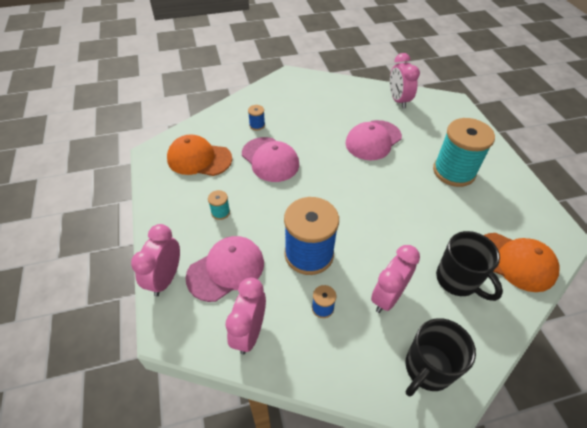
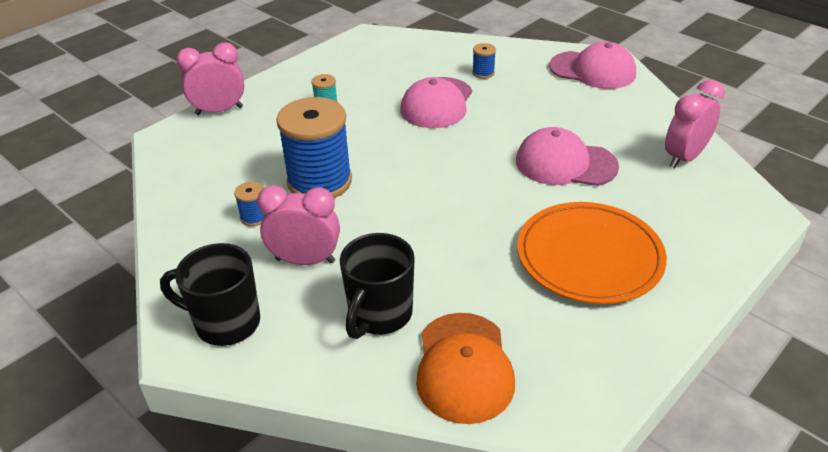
camera: 60 degrees right, 10 degrees down
orange cap [167,134,232,176] -> none
pink cap [186,236,264,302] -> pink cap moved to [549,42,636,89]
pink clock [226,277,266,354] -> none
turquoise spool [433,118,495,187] -> orange plate [517,202,667,304]

